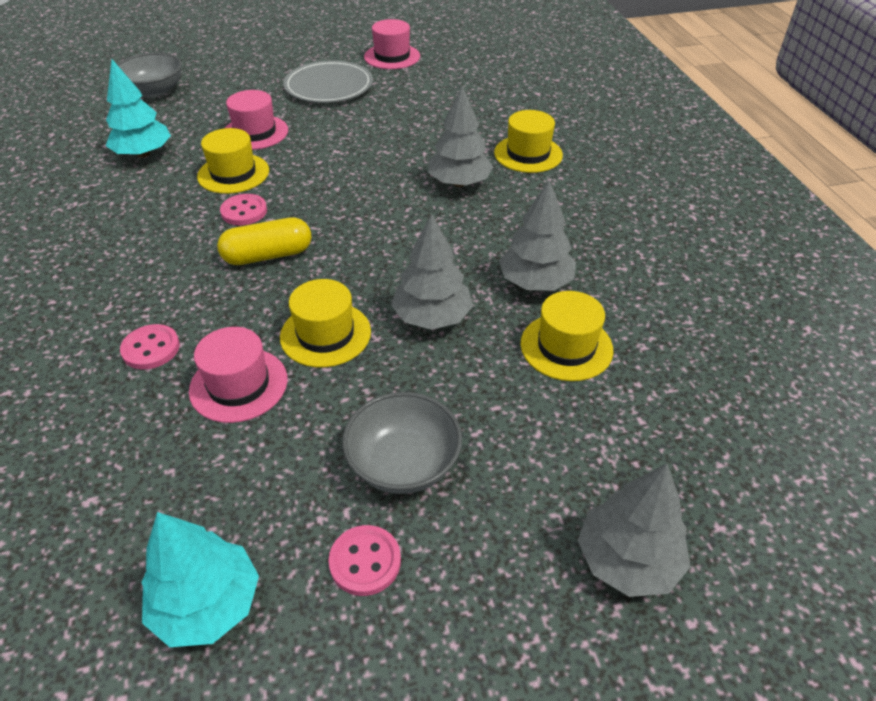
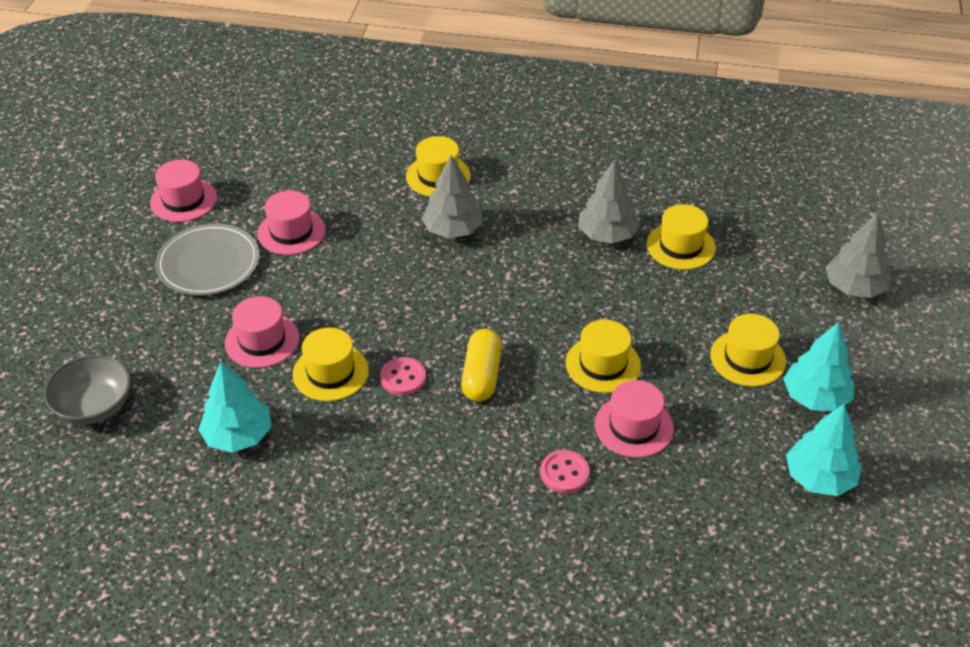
camera: 65 degrees left, 0 degrees up
pink button [328,525,401,596] -> turquoise tree [783,322,854,411]
grey bowl [342,392,462,494] -> yellow hat [710,314,786,387]
grey tree [391,213,473,330] -> none
none -> pink hat [257,190,326,255]

